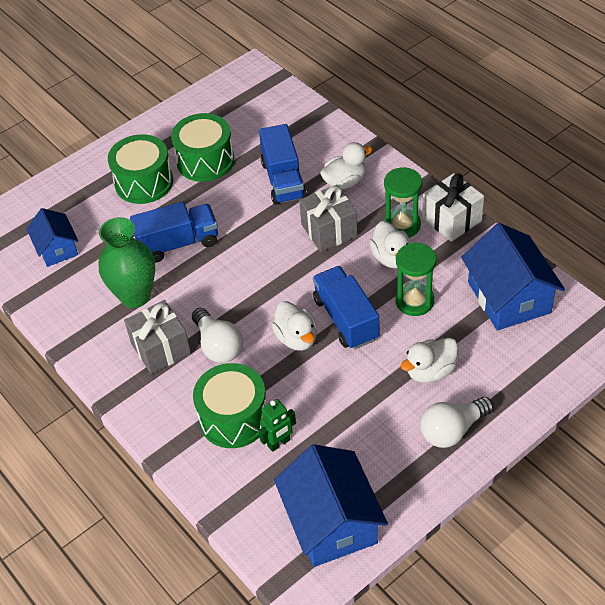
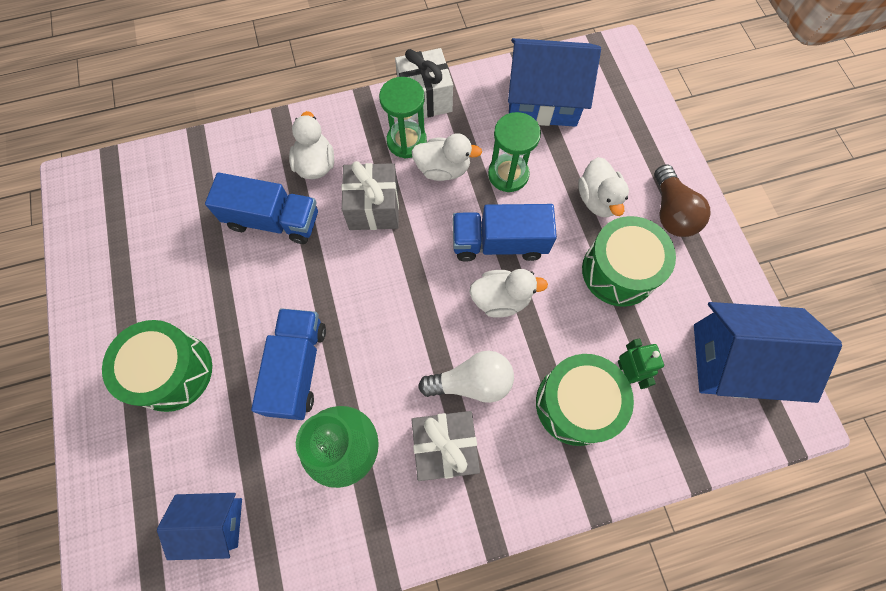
camera: 70 degrees left, 20 degrees up
green drum [171,113,234,182] -> green drum moved to [582,216,676,307]
white light bulb [420,397,494,448] -> brown light bulb [655,164,710,237]

